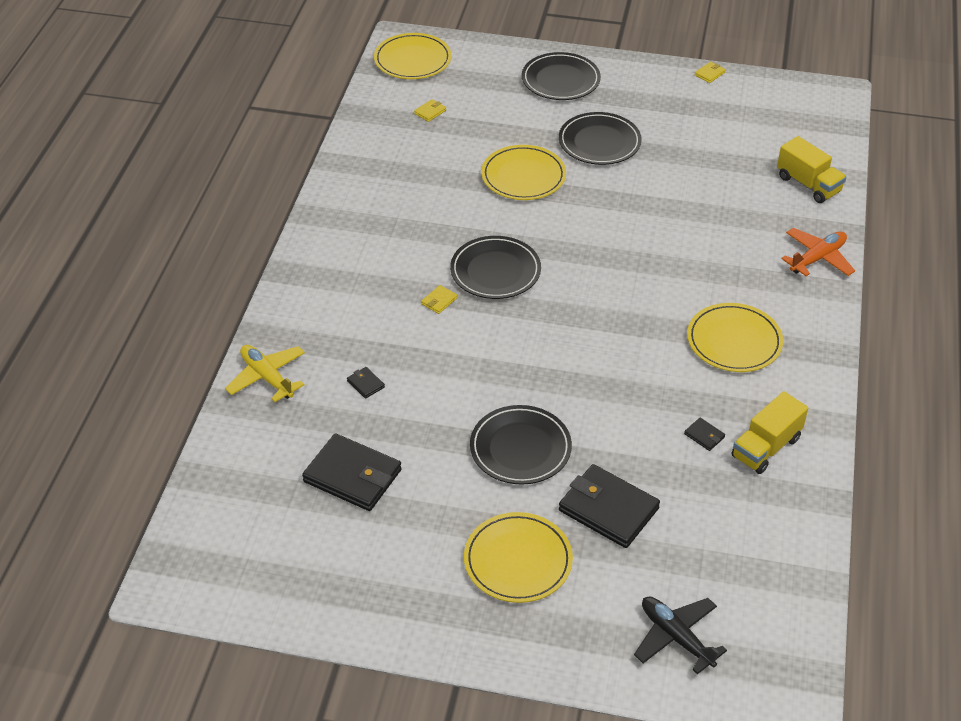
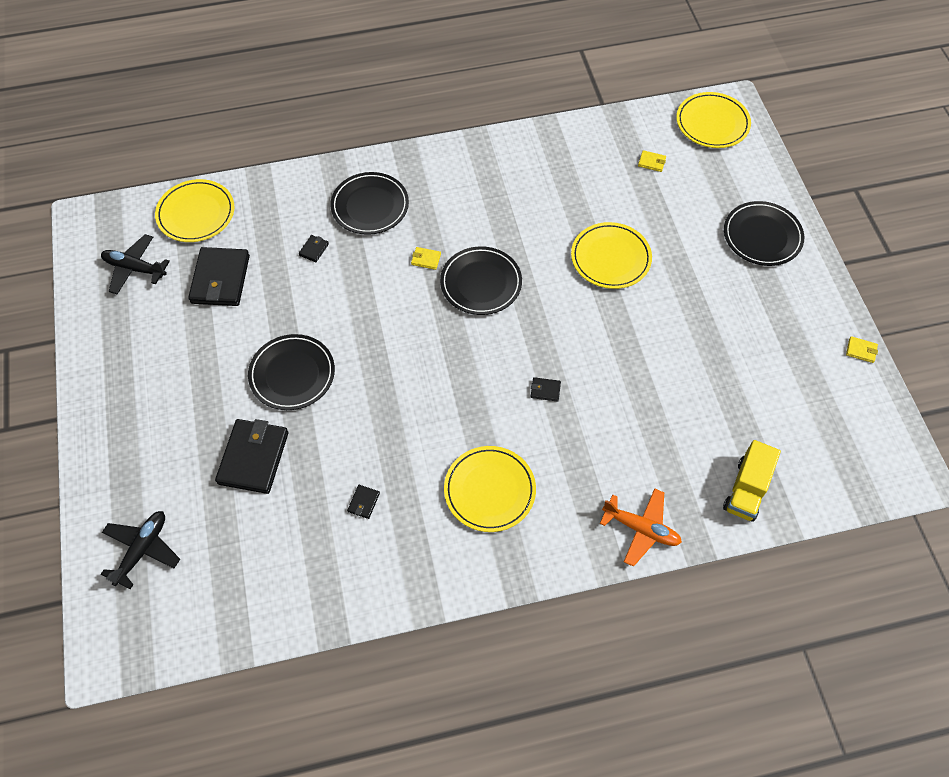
camera: 65 degrees right, 15 degrees up
yellow plane [225,345,305,402] -> none
yellow plate [464,512,573,603] -> yellow plate moved to [155,179,234,242]
black plate [559,112,642,165] -> black plate moved to [330,172,409,235]
yellow truck [731,391,808,474] -> none
none -> black plane [101,234,170,294]
none -> black wallet [531,377,561,402]

